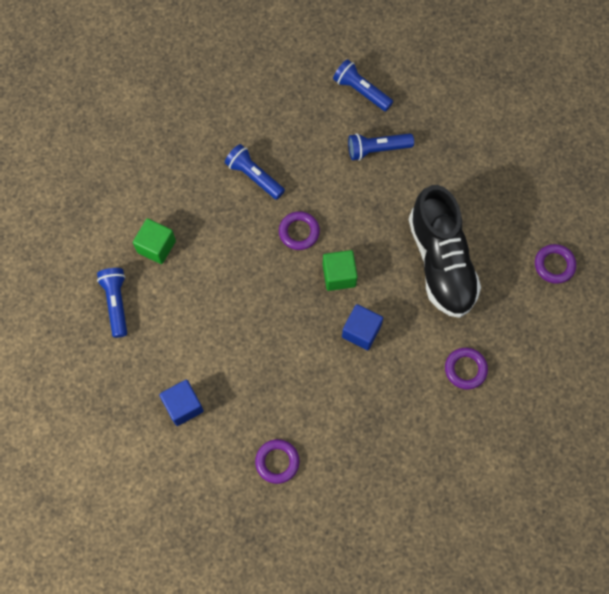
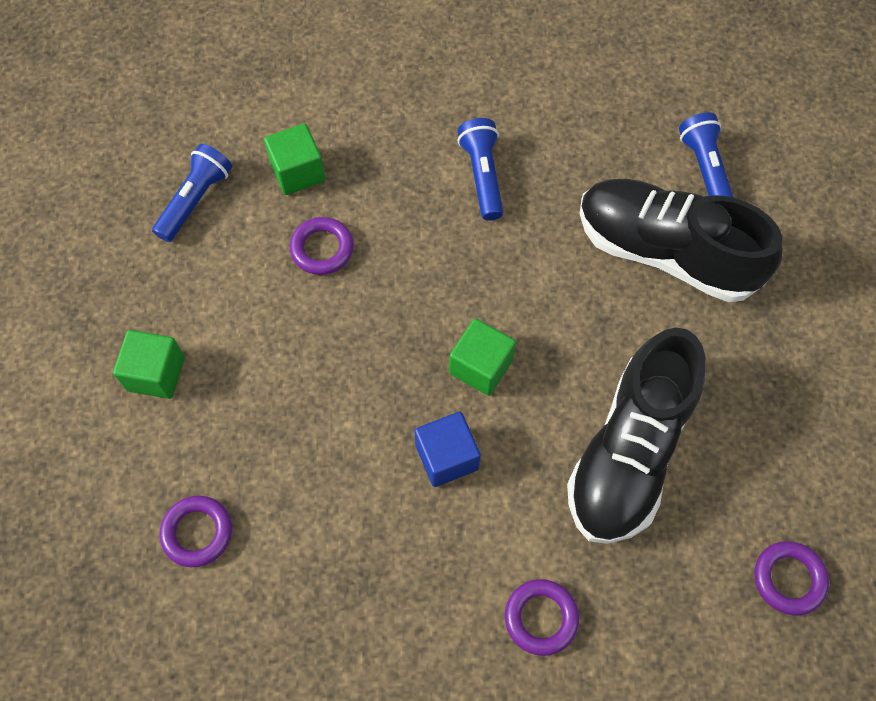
camera: 40 degrees right, 5 degrees down
blue cube [159,380,204,426] -> green cube [113,330,185,399]
purple ring [279,211,320,250] -> purple ring moved to [290,217,354,275]
blue flashlight [348,133,414,161] -> black shoe [579,179,783,302]

